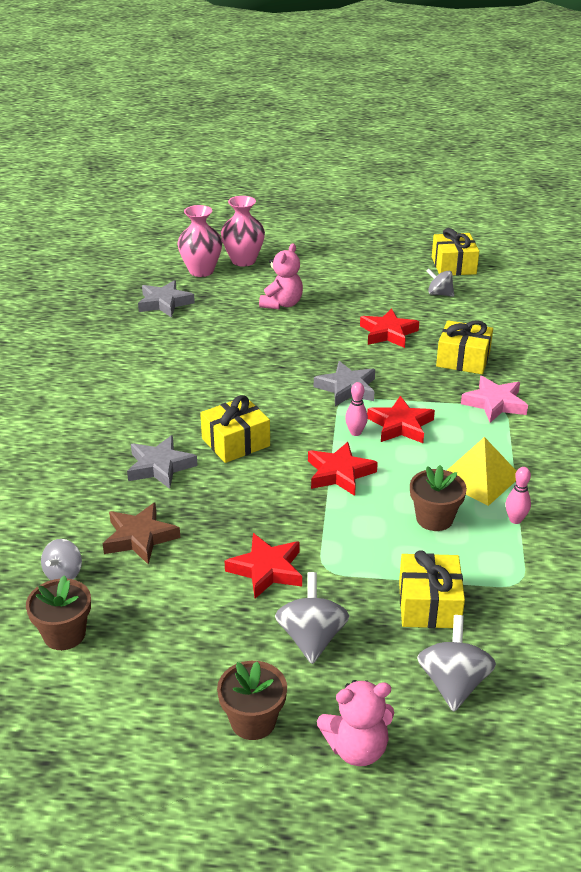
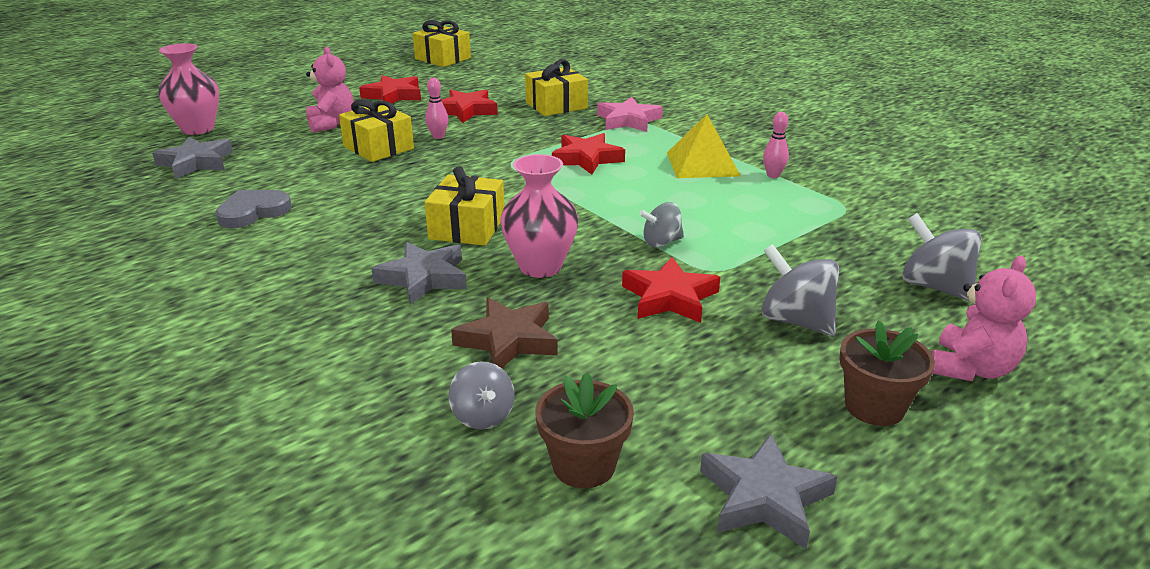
camera: 45 degrees left, 5 degrees down
pink vase [221,196,265,267] -> pink vase moved to [500,154,578,278]
red star [308,442,378,496] -> red star moved to [359,75,421,104]
grey star [314,361,375,406] -> grey star moved to [700,434,838,549]
pink bowling pin [345,382,368,436] -> pink bowling pin moved to [425,78,448,139]
yellow gift [399,550,465,628] -> yellow gift moved to [339,99,414,162]
brown flower pot [410,465,467,531] -> none
grey spinning top [426,269,454,297] -> grey spinning top moved to [639,202,684,247]
none -> grey heart [215,190,292,228]

